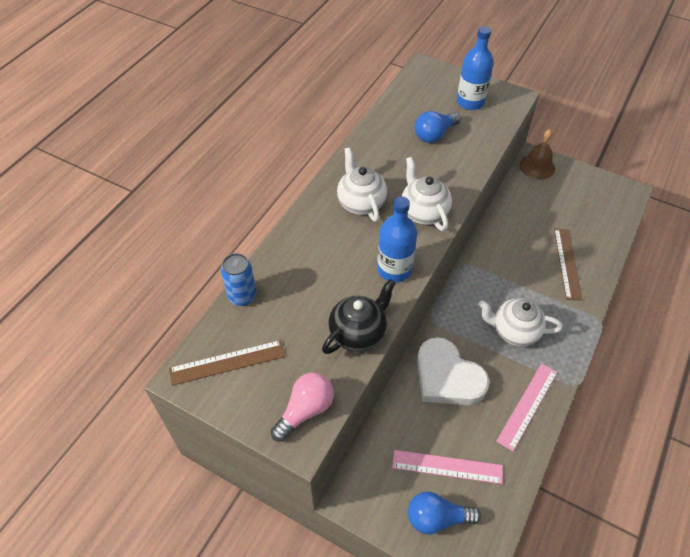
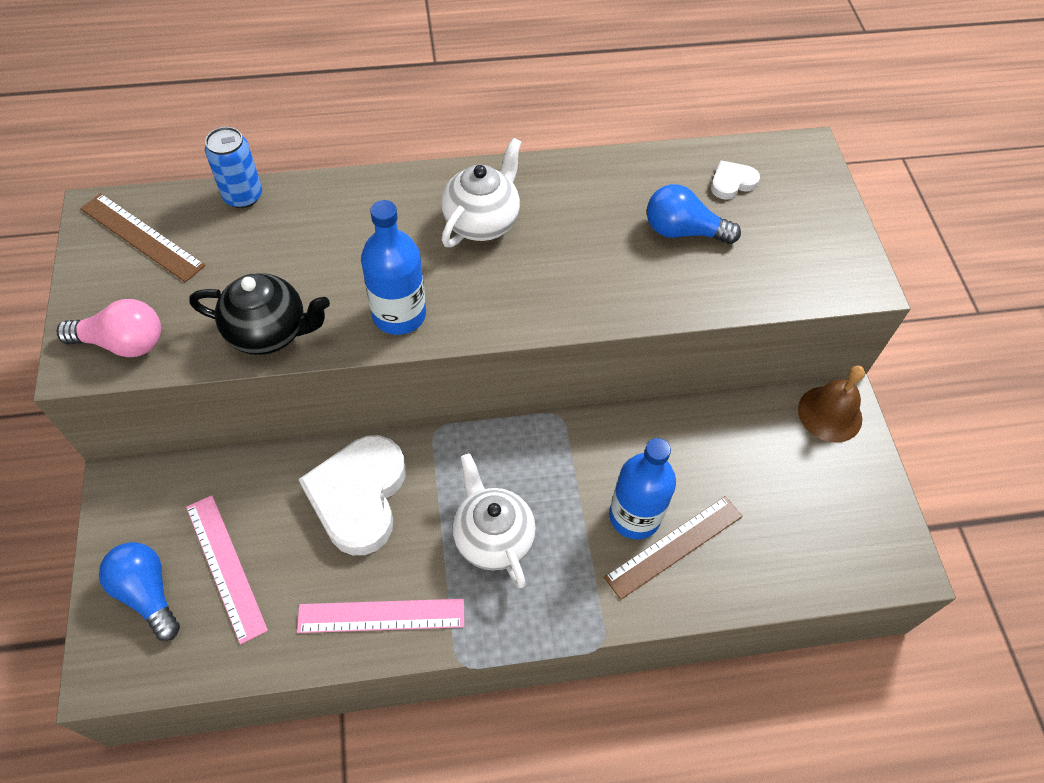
camera: 50 degrees right, 5 degrees up
white teapot [402,157,452,231] -> none
blue bottle [457,26,494,110] -> blue bottle moved to [609,438,676,540]
none -> white heart [711,161,760,200]

